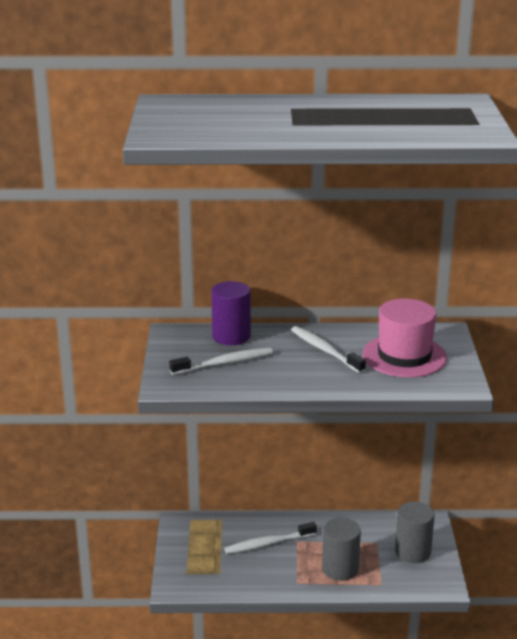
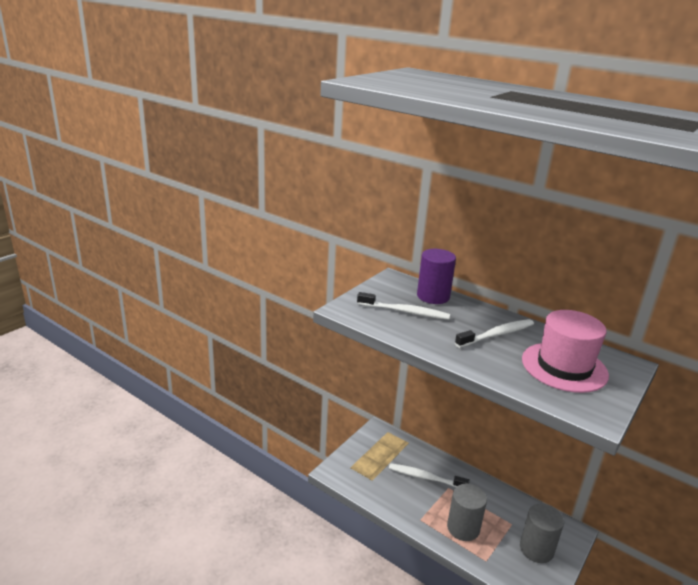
camera: 35 degrees right, 0 degrees up
white toothbrush [291,326,366,373] -> white toothbrush turned 60 degrees clockwise [455,319,534,348]

